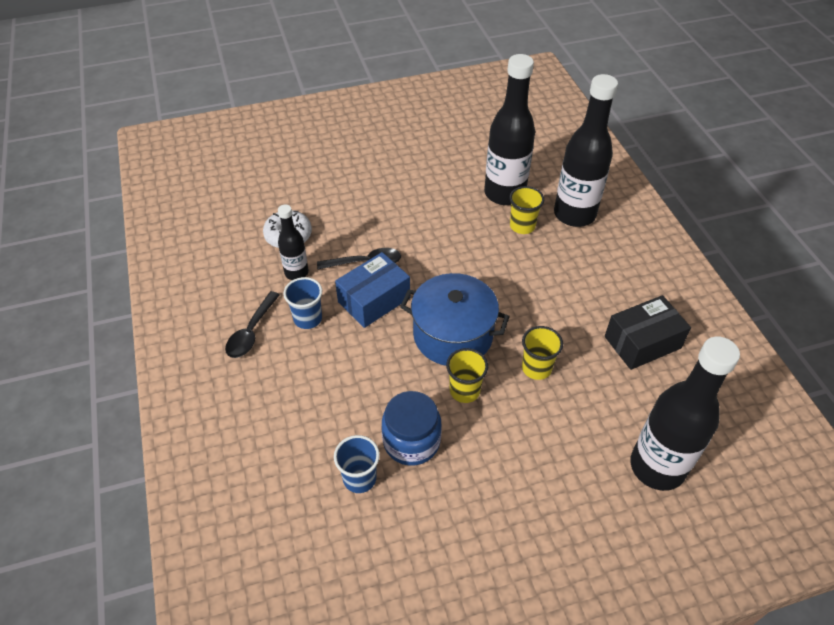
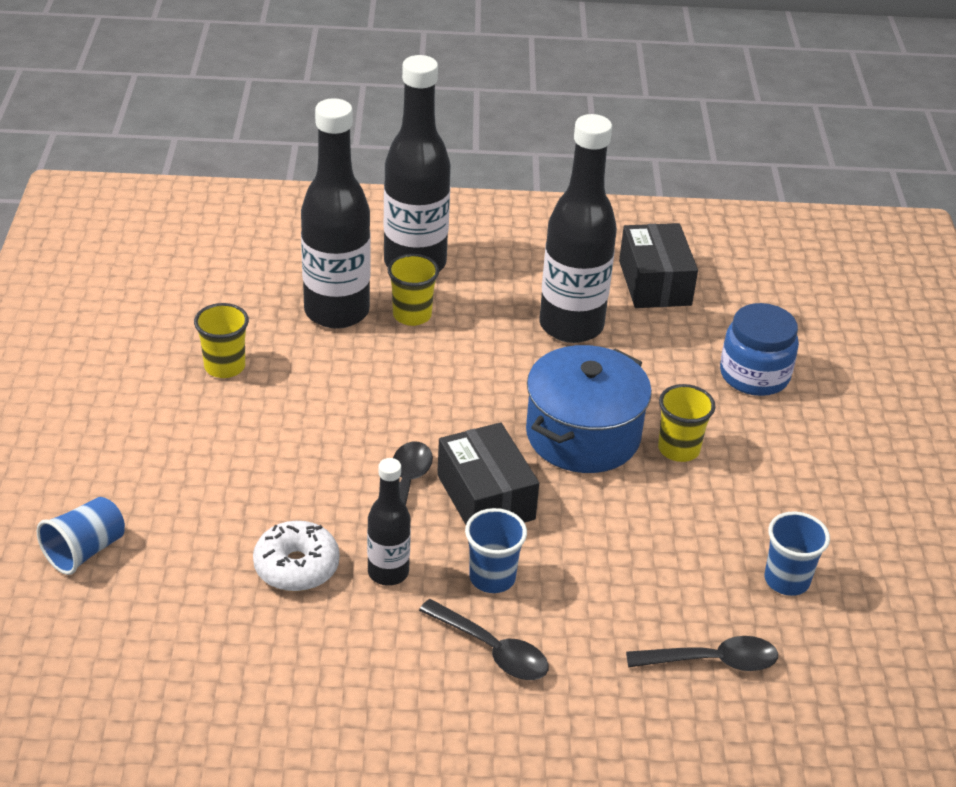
camera: 75 degrees left, 10 degrees down
blue box [335,252,410,328] -> black box [437,422,539,525]
blue jar [382,391,442,466] -> blue jar moved to [720,303,799,396]
yellow cup [522,326,563,380] -> yellow cup moved to [194,303,249,378]
black bottle [630,337,740,491] -> black bottle moved to [539,114,617,343]
none -> blue cup [37,497,125,575]
none -> black spoon [626,636,778,671]

